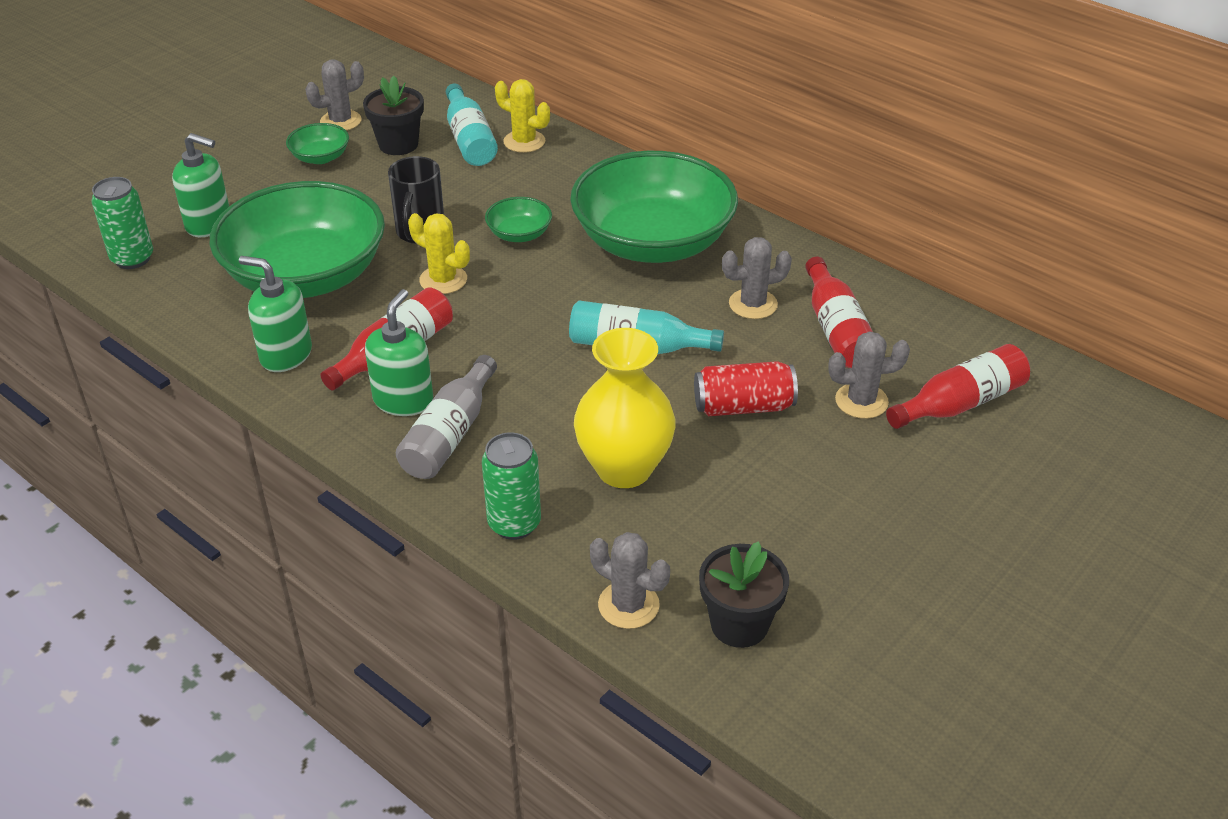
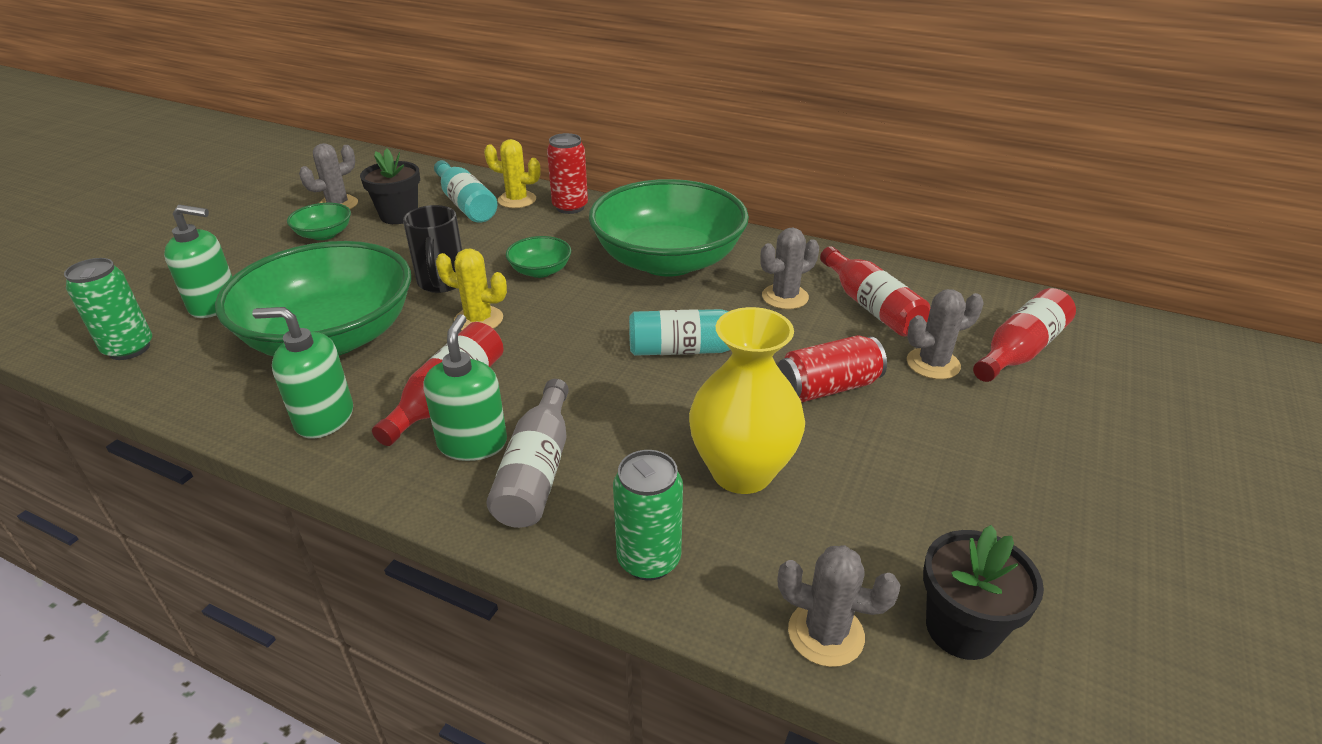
camera: 15 degrees left, 5 degrees down
none -> red can [547,133,588,214]

